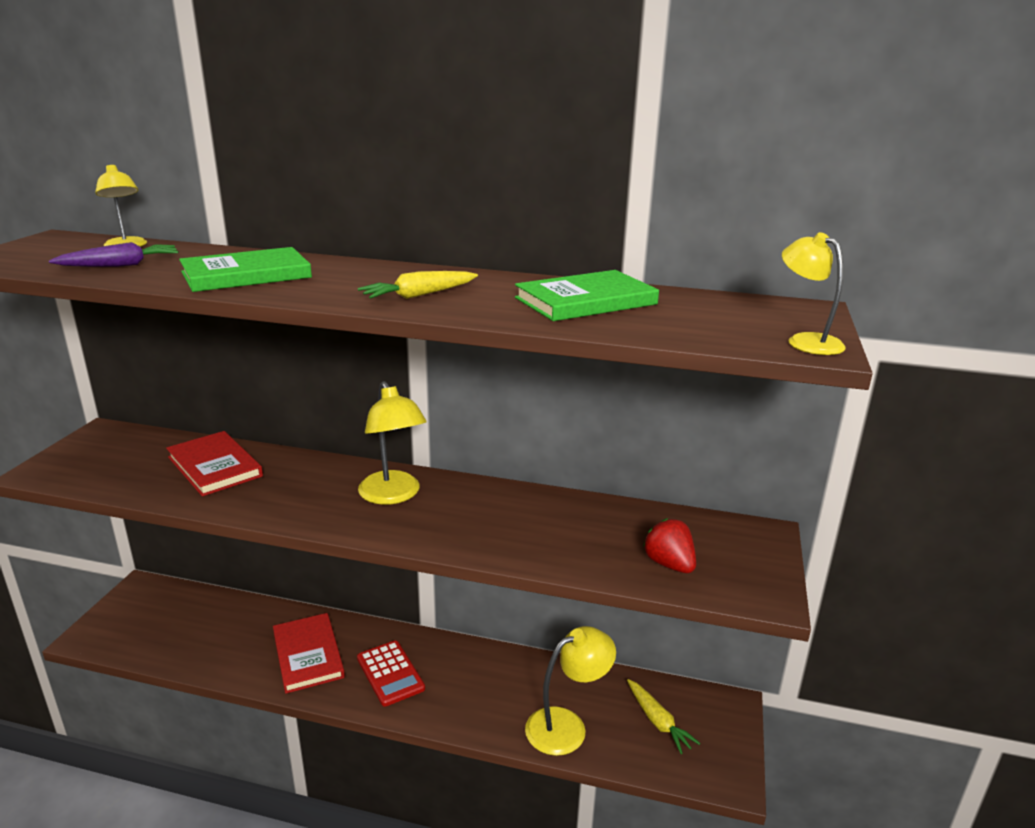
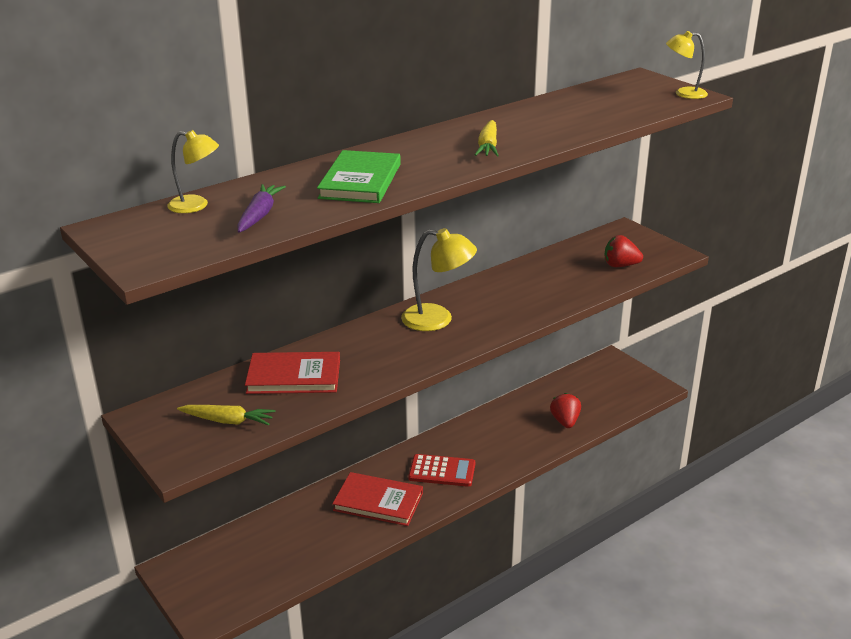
camera: 50 degrees left, 5 degrees up
green book [515,270,659,321] -> none
yellow lamp [525,626,616,756] -> red strawberry [550,393,581,428]
yellow carrot [627,679,700,754] -> yellow carrot moved to [177,405,276,426]

